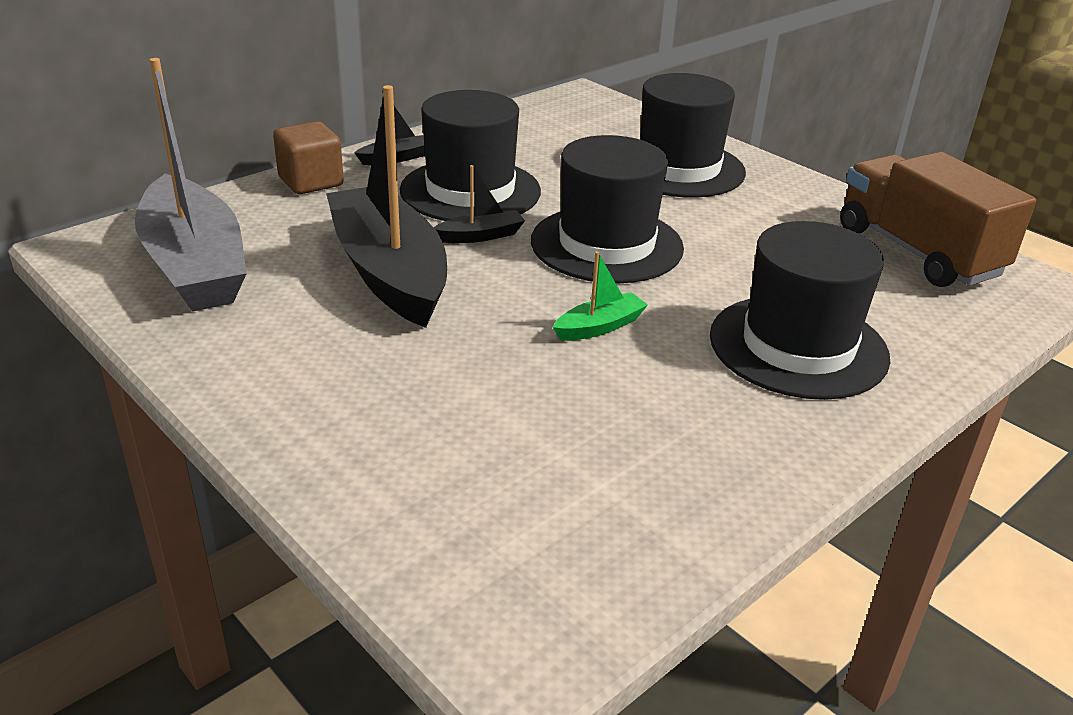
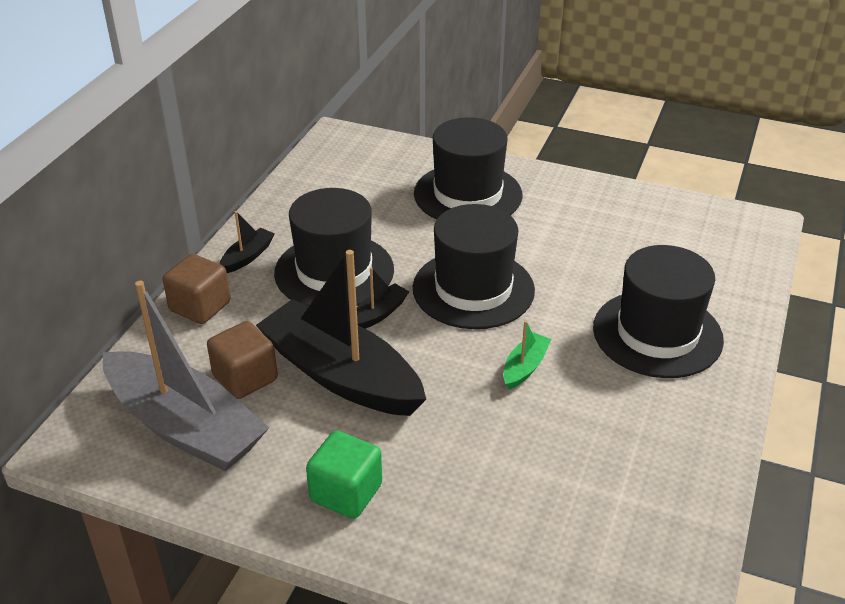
camera: 25 degrees left, 5 degrees up
brown truck [840,152,1036,287] -> none
none -> brown cube [207,321,278,399]
none -> green cube [306,431,382,519]

